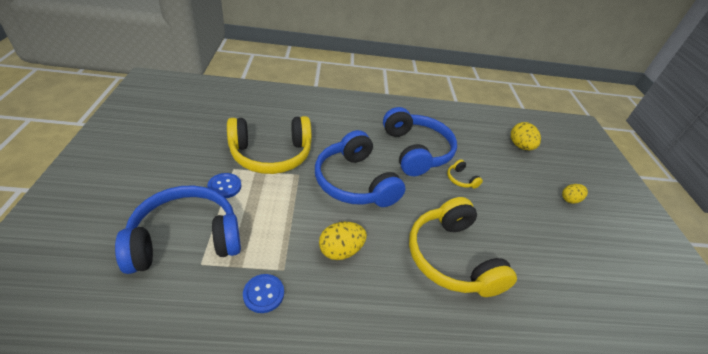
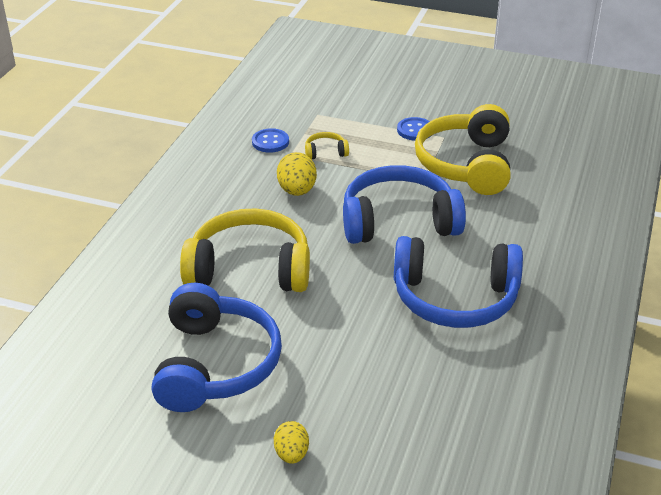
camera: 115 degrees right, 5 degrees down
blue headphones [115,185,241,274] -> blue headphones moved to [152,283,282,412]
yellow headphones [447,159,483,189] -> yellow headphones moved to [305,132,349,159]
yellow egg [511,122,541,150] -> none

